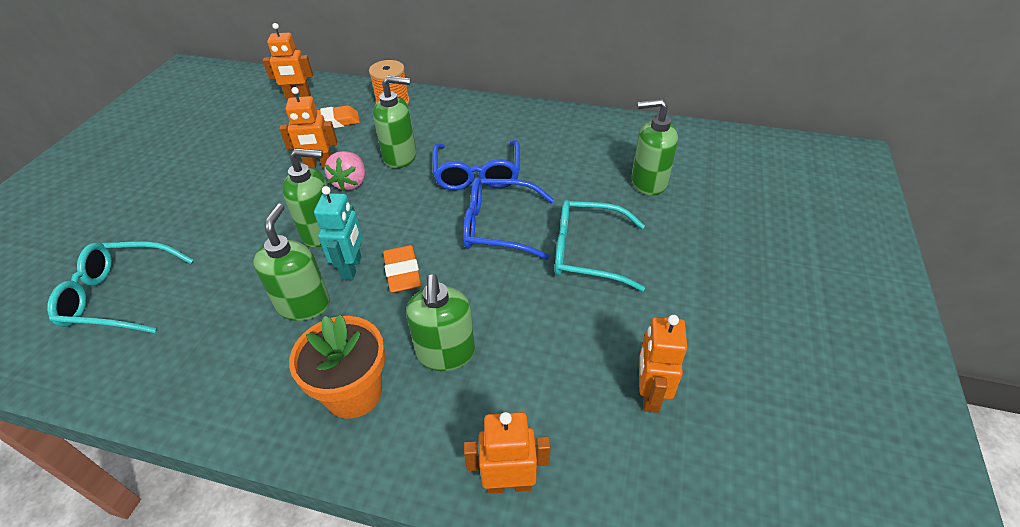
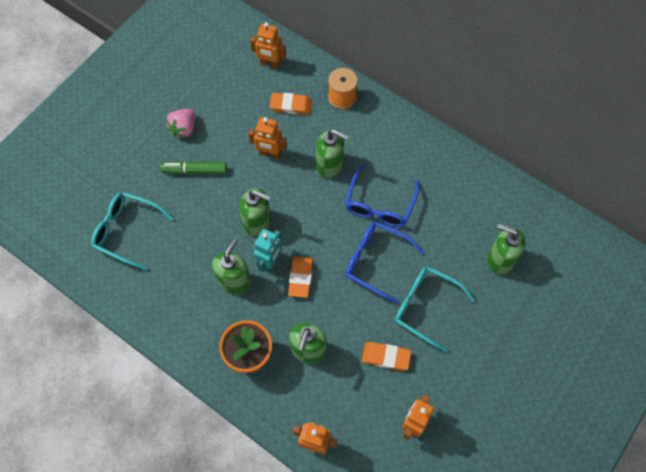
camera: 20 degrees right, 20 degrees up
pink strawberry [325,151,365,191] -> pink strawberry moved to [166,109,195,138]
none -> green marker [161,161,227,174]
none -> orange eraser [362,342,411,371]

